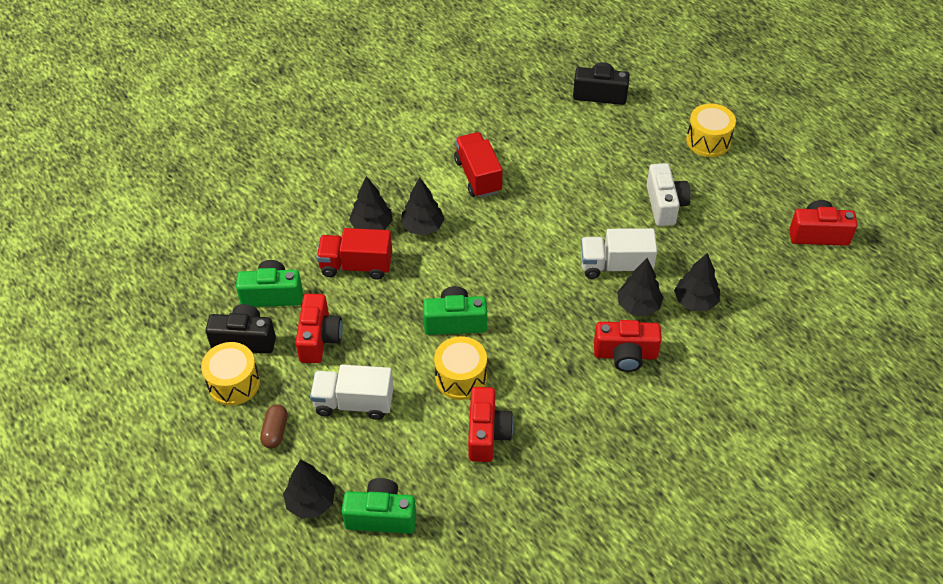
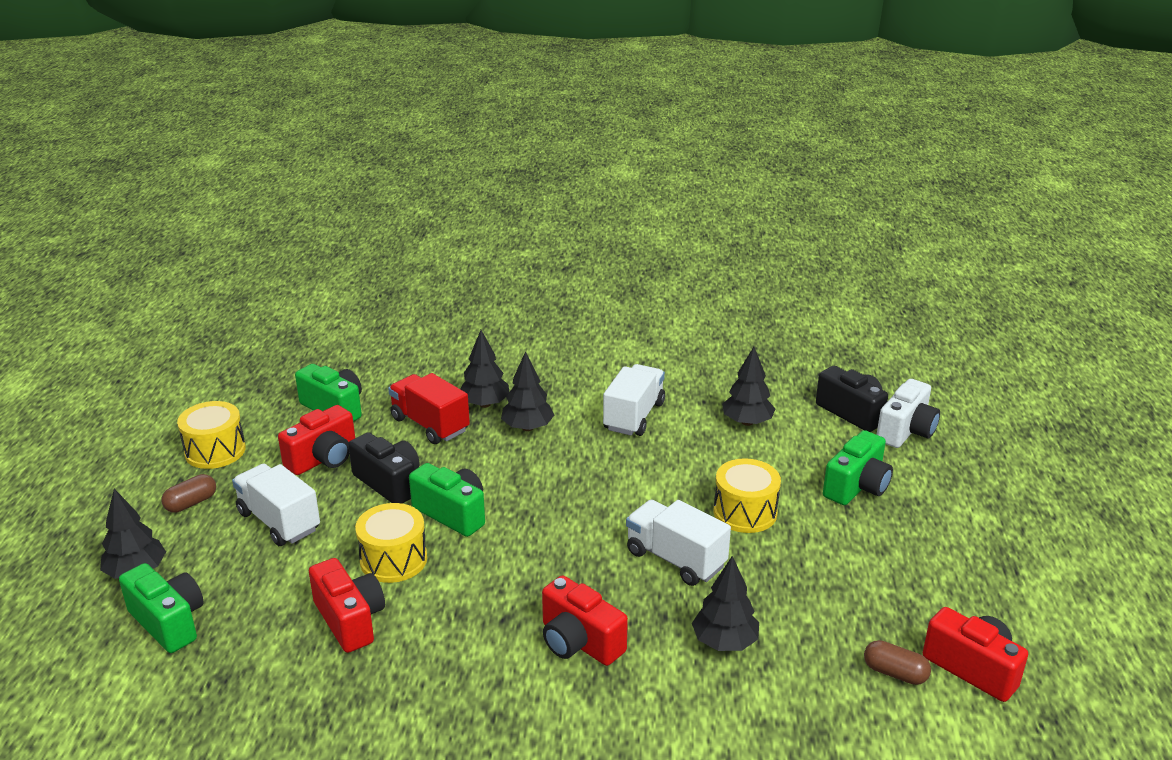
camera: 40 degrees right, 20 degrees down
black camera [206,304,276,354] -> black camera moved to [348,432,419,504]
red truck [454,132,502,198] -> white truck [603,364,665,436]
red camera [468,387,514,462] -> red camera turned 75 degrees counterclockwise [309,558,385,653]
black tree [617,258,664,316] -> black tree moved to [722,347,775,426]
white camera [646,163,691,226] -> white camera moved to [877,379,940,448]
yellow drum [686,103,736,157] -> yellow drum moved to [714,458,781,533]
none -> green camera [823,430,893,505]
none -> brown capsule [864,640,931,685]

